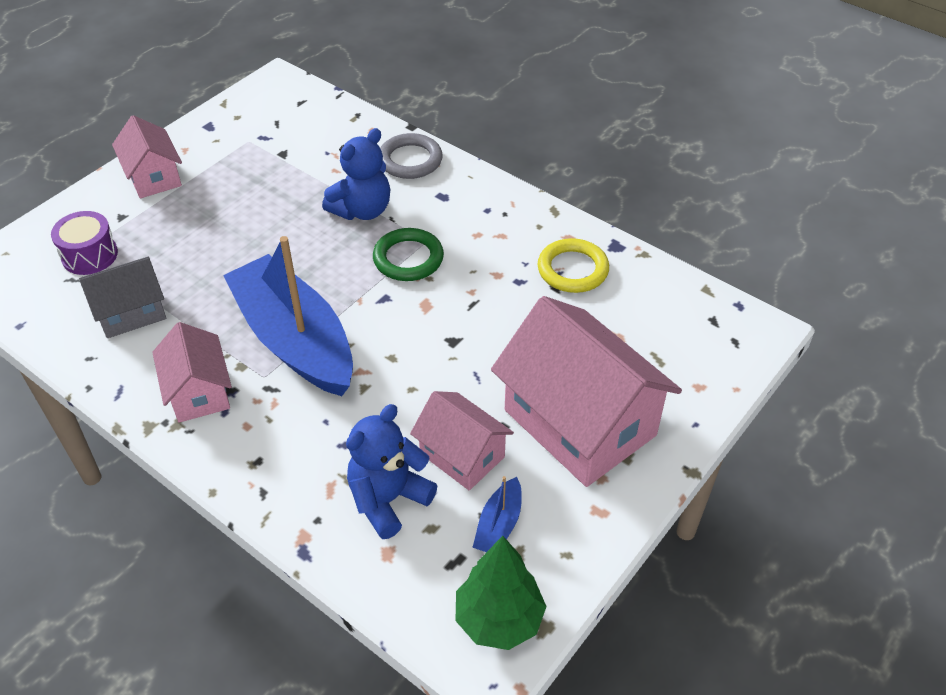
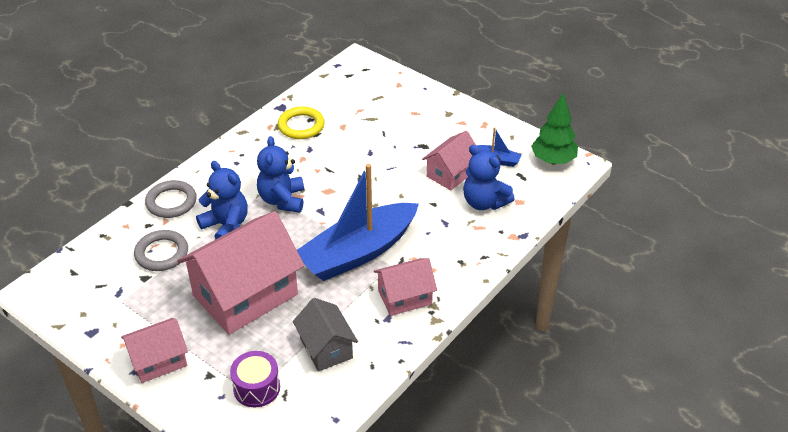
camera: 90 degrees left, 5 degrees down
green ring [373,228,444,281] -> blue teddy bear [257,136,304,213]
pink house [491,296,682,487] -> pink house moved to [177,211,305,335]
none -> grey ring [134,230,188,271]

